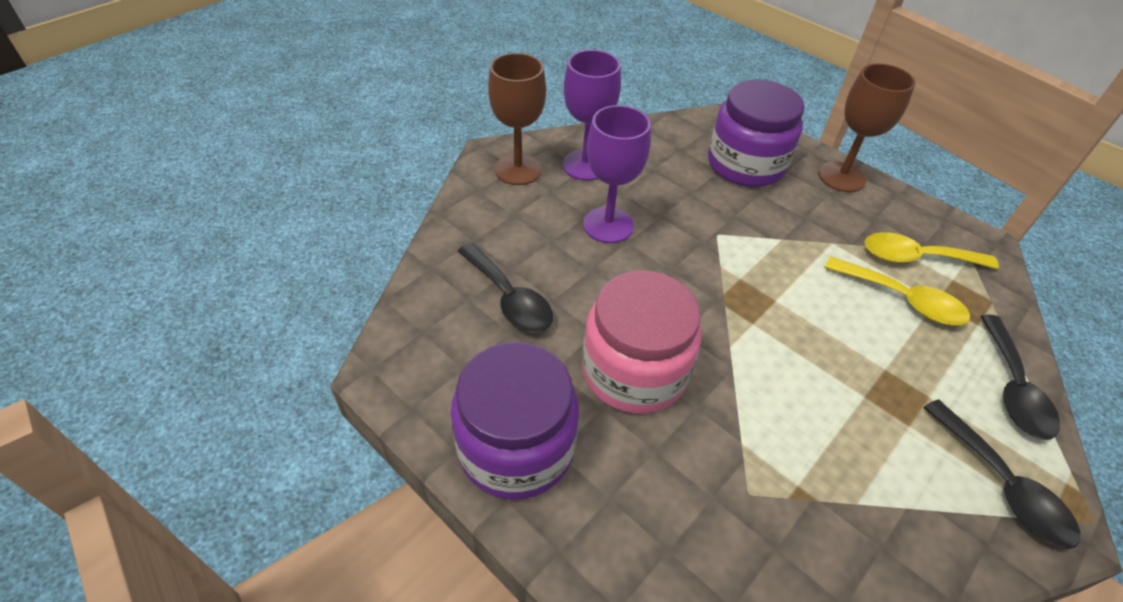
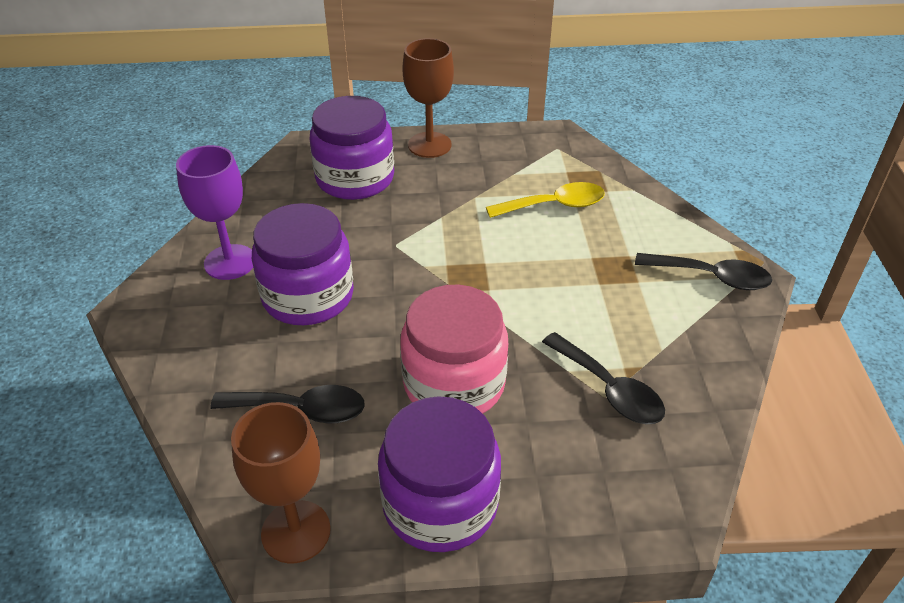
camera: 45 degrees left, 5 degrees down
brown goblet [488,53,546,185] -> brown goblet moved to [231,402,331,564]
purple goblet [583,105,651,243] -> purple jar [252,203,354,325]
yellow spoon [865,232,999,269] -> none
black spoon [980,315,1060,440] -> black spoon moved to [542,332,665,424]

